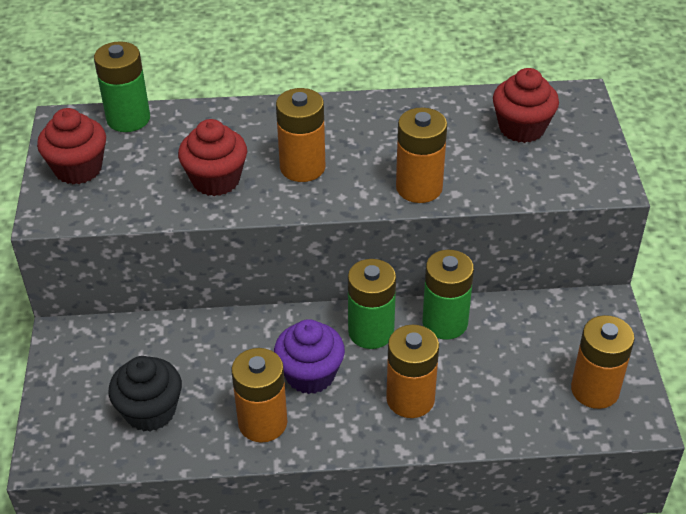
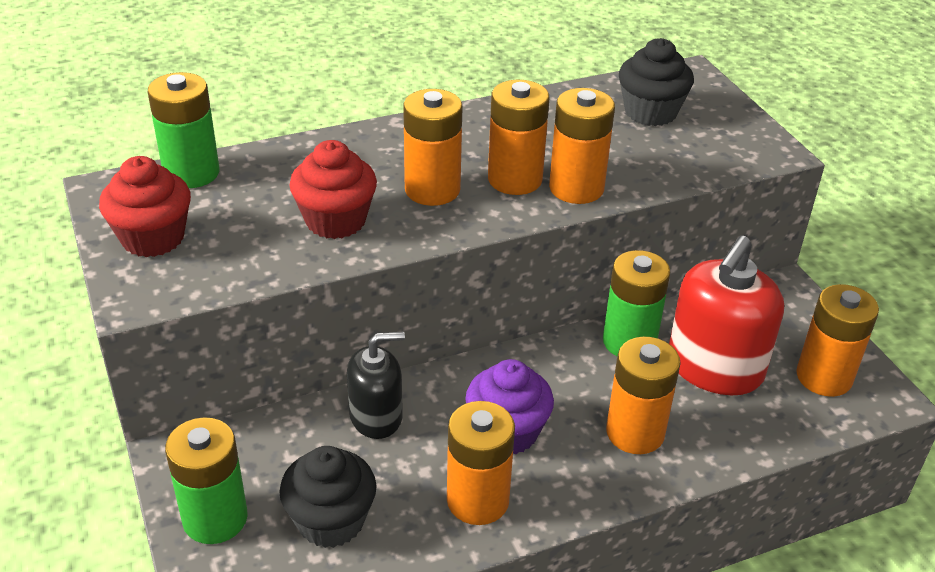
camera: 20 degrees left, 5 degrees down
green battery [348,259,396,349] -> green battery moved to [165,417,248,544]
red cupcake [493,68,559,143] -> black cupcake [619,38,694,126]
none -> black soap dispenser [347,332,405,439]
none -> orange battery [488,80,550,195]
none -> red soap dispenser [669,236,784,395]

